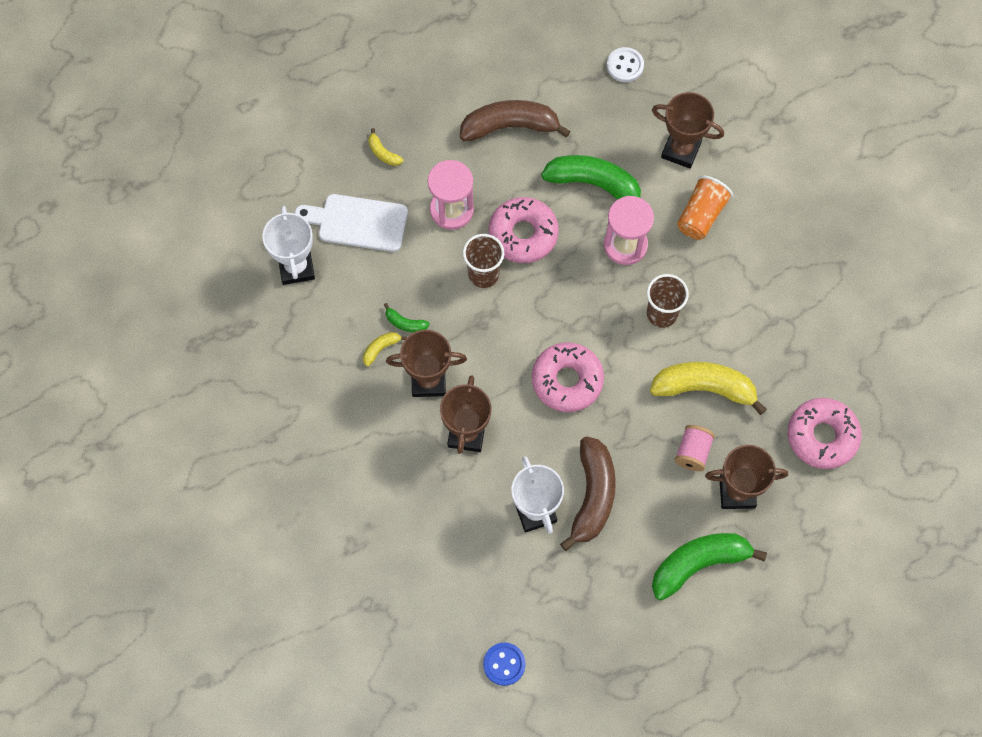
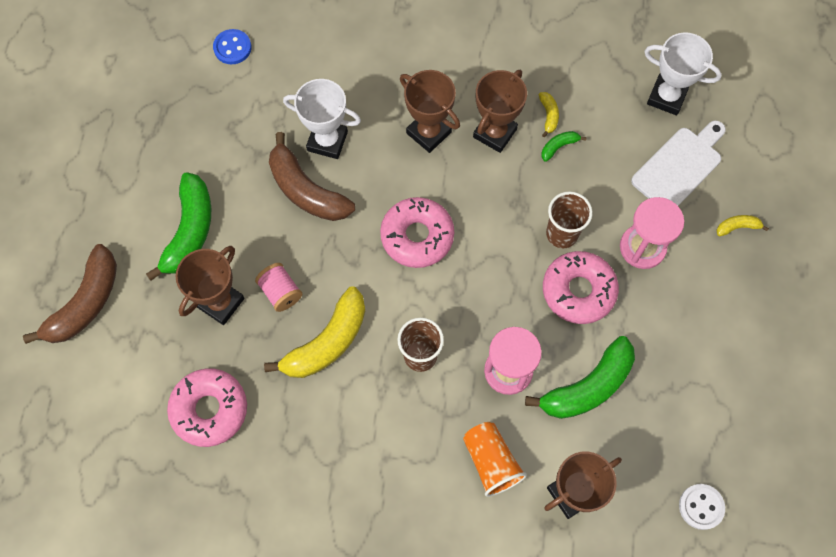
camera: 125 degrees right, 0 degrees up
brown banana [460,100,570,141] -> brown banana moved to [23,244,117,344]

